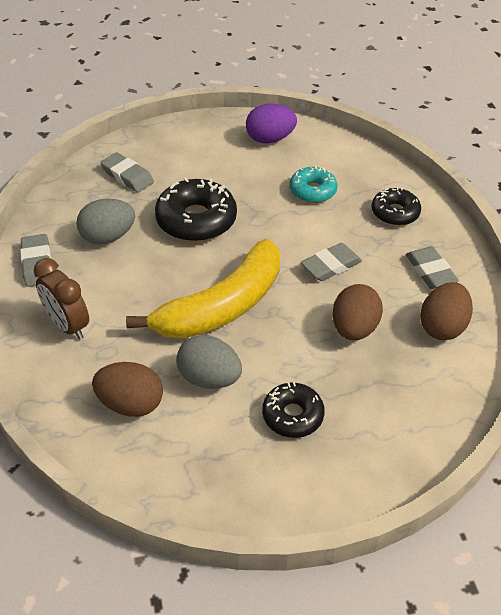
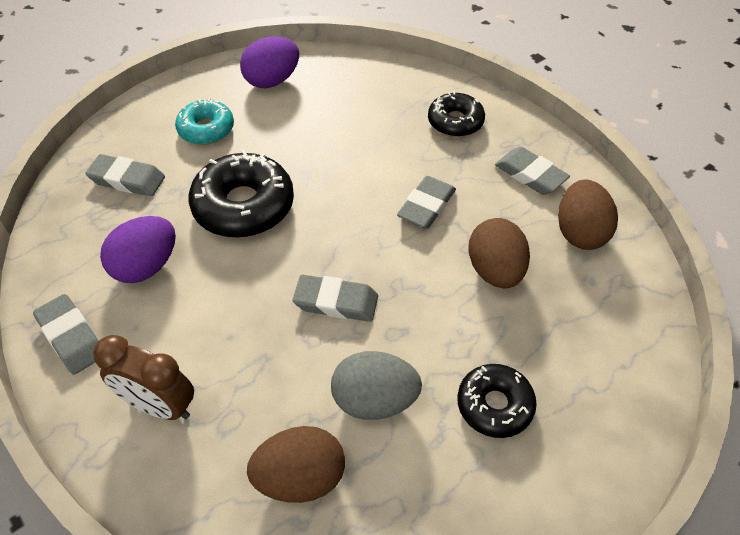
camera: 25 degrees left, 5 degrees up
grey egg [76,198,135,244] -> purple egg [100,216,176,283]
yellow banana [126,239,280,339] -> grey eraser [293,275,378,322]
turquoise donut [290,166,338,203] -> turquoise donut moved to [175,98,234,145]

